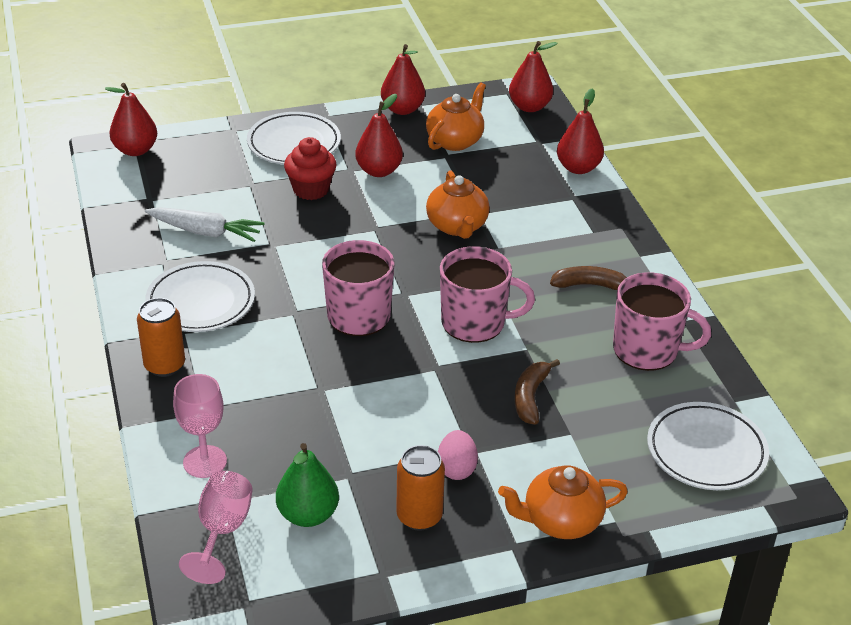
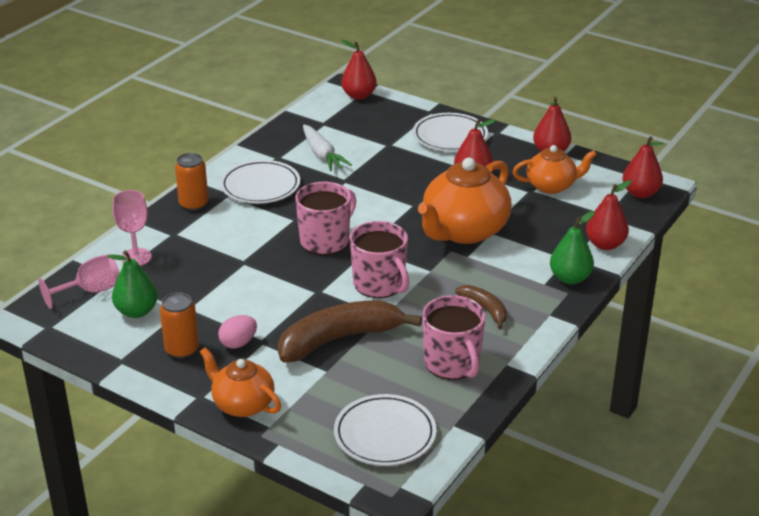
camera: 50 degrees right, 5 degrees down
red cupcake [284,137,336,200] -> none
orange teapot [426,170,490,239] -> orange teapot [418,158,511,244], size x1.68
brown banana [515,359,560,425] -> brown banana [278,300,422,363], size x1.96
none -> green pear [550,211,595,284]

